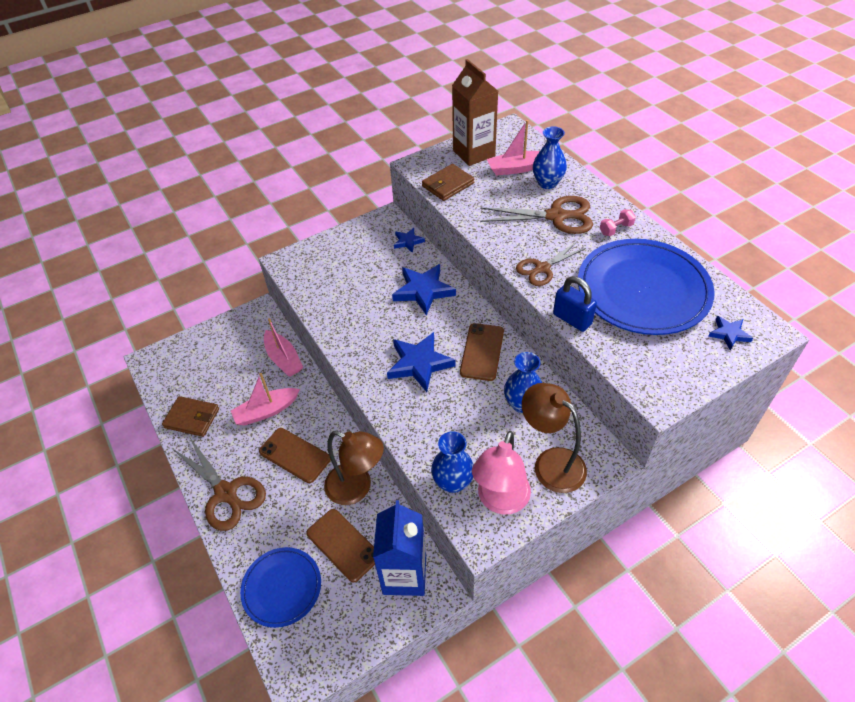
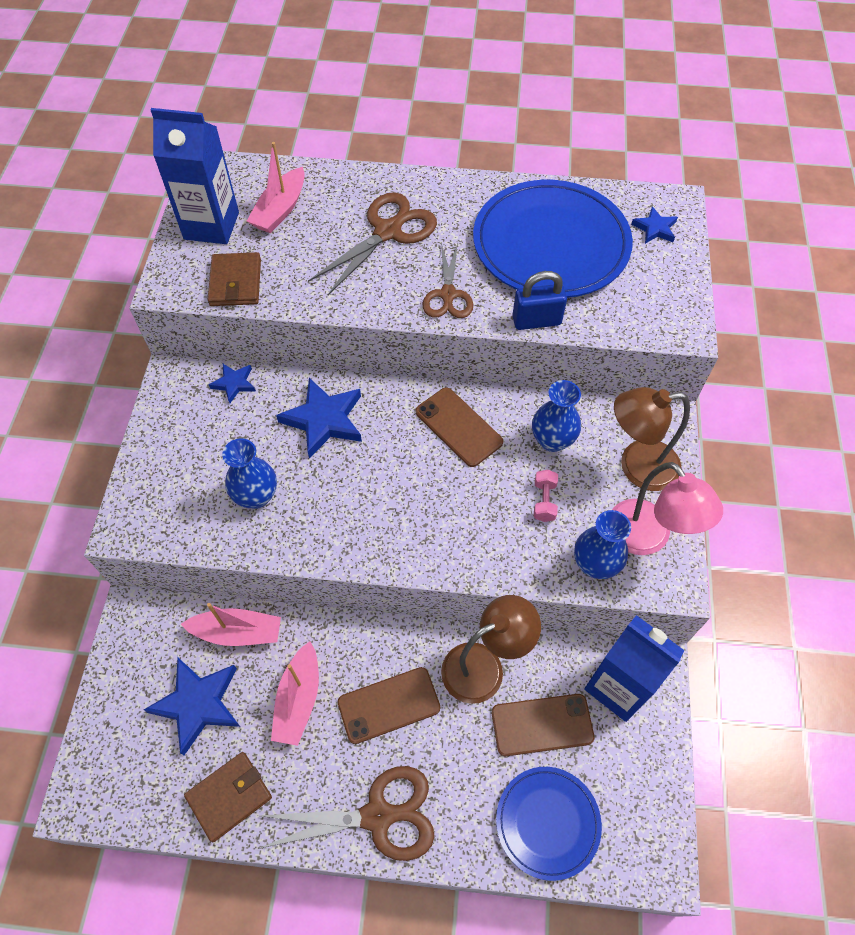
camera: 55 degrees left, 10 degrees up
blue star [387,332,456,392] -> blue star moved to [144,657,240,755]
brown carton [452,59,498,166] -> blue carton [151,108,239,244]
blue vase [533,126,567,189] -> blue vase moved to [222,439,277,509]
pink dumbbell [600,209,636,236] -> pink dumbbell moved to [534,470,558,522]

